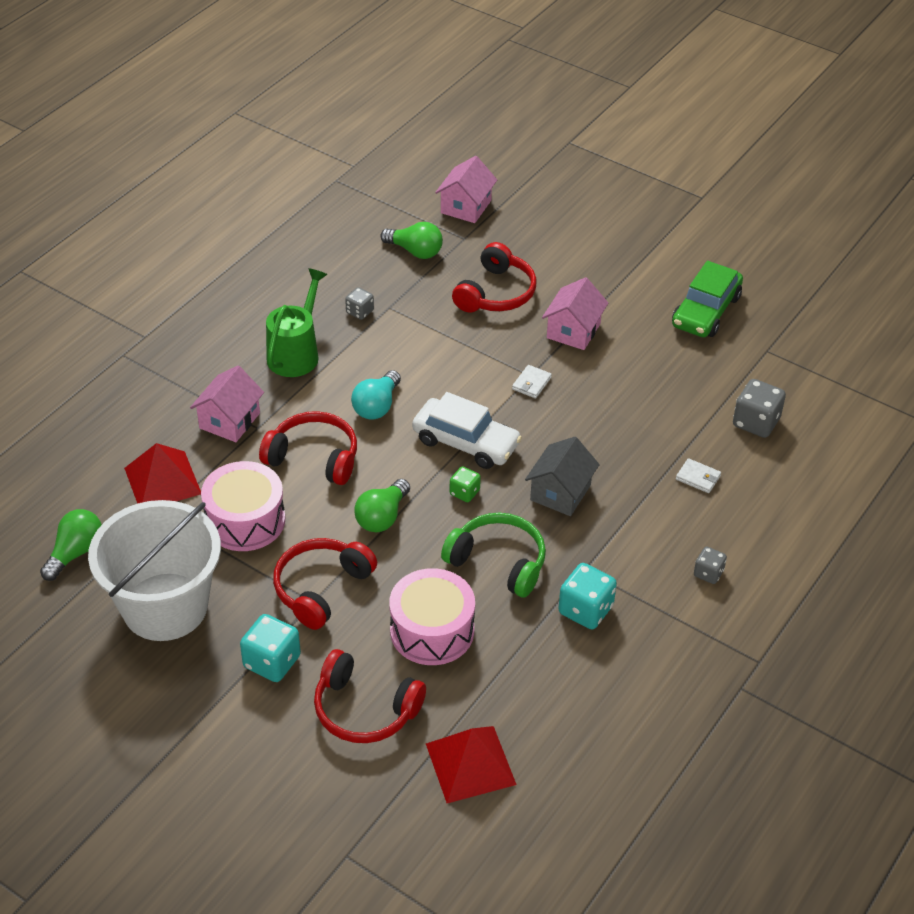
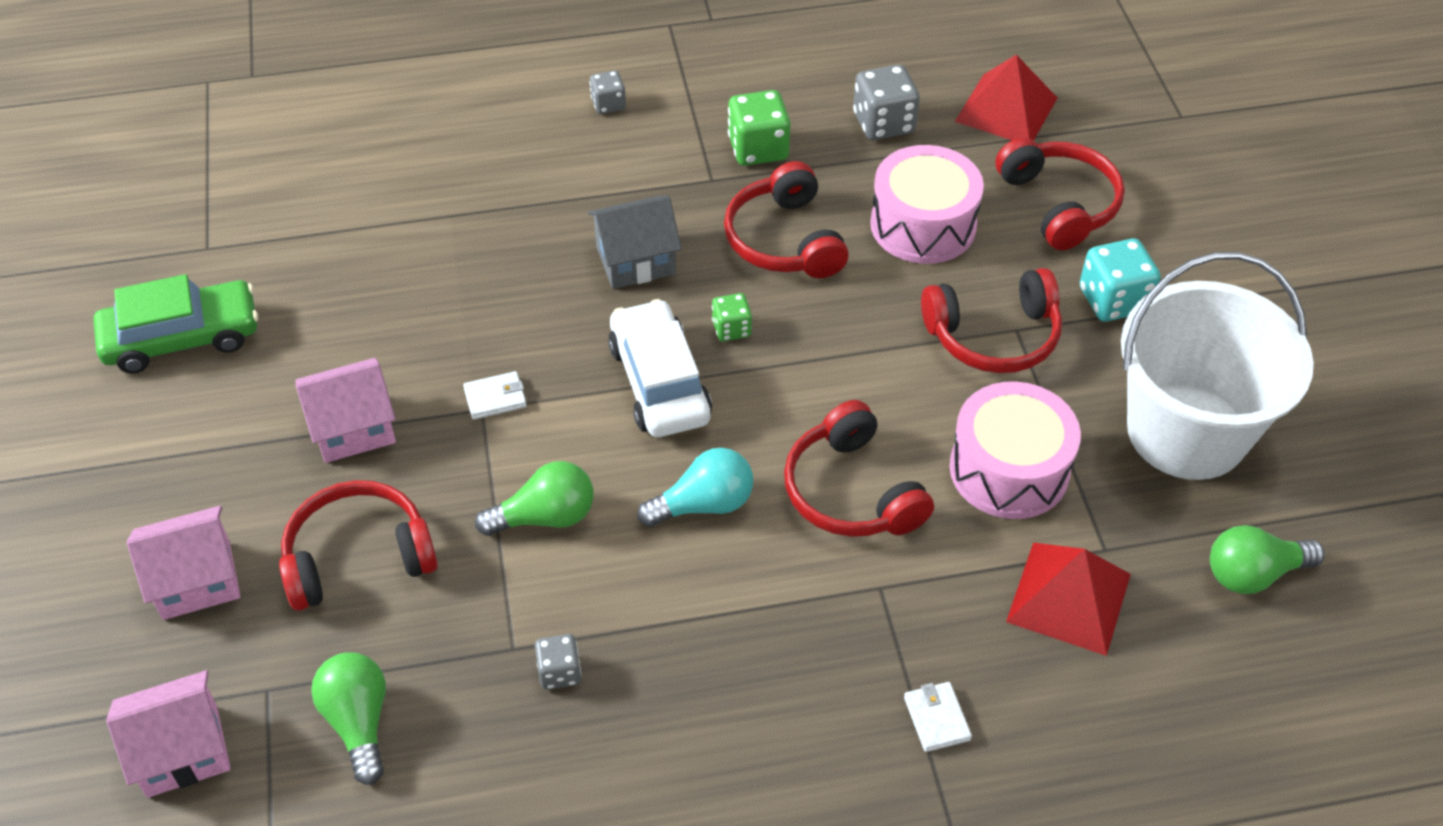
camera: 135 degrees left, 5 degrees up
pink house [190,366,264,442] -> pink house moved to [127,506,241,620]
green watering can [266,268,327,377] -> none
green light bulb [354,479,410,532] -> green light bulb moved to [475,461,594,536]
green headphones [441,513,546,597] -> red headphones [724,161,849,278]
turquoise dice [558,563,617,629] -> green dice [728,90,791,166]
white wallet [676,458,721,493] -> white wallet moved to [904,682,972,752]
grey dice [733,379,786,438] -> grey dice moved to [853,65,920,140]

